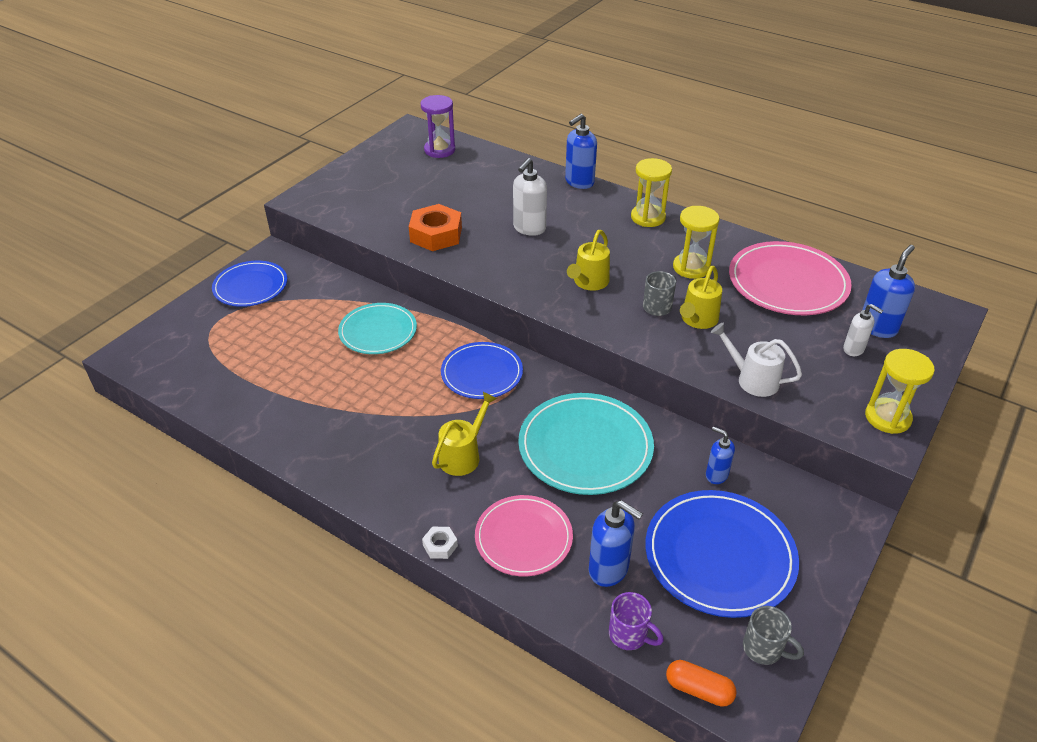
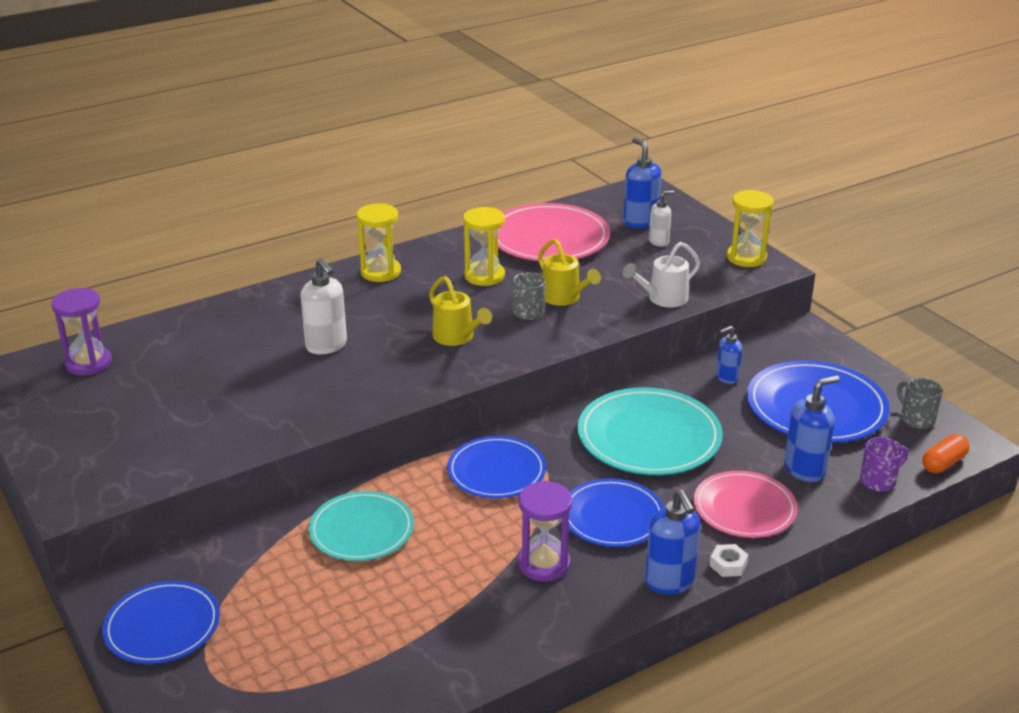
camera: 65 degrees left, 10 degrees down
orange nut [409,204,462,251] -> none
yellow watering can [432,392,497,476] -> blue plate [569,479,664,547]
blue soap dispenser [565,114,597,189] -> blue soap dispenser moved to [645,490,701,595]
grey mug [743,606,804,665] -> grey mug turned 90 degrees counterclockwise [897,378,943,429]
none -> purple hourglass [518,481,572,582]

